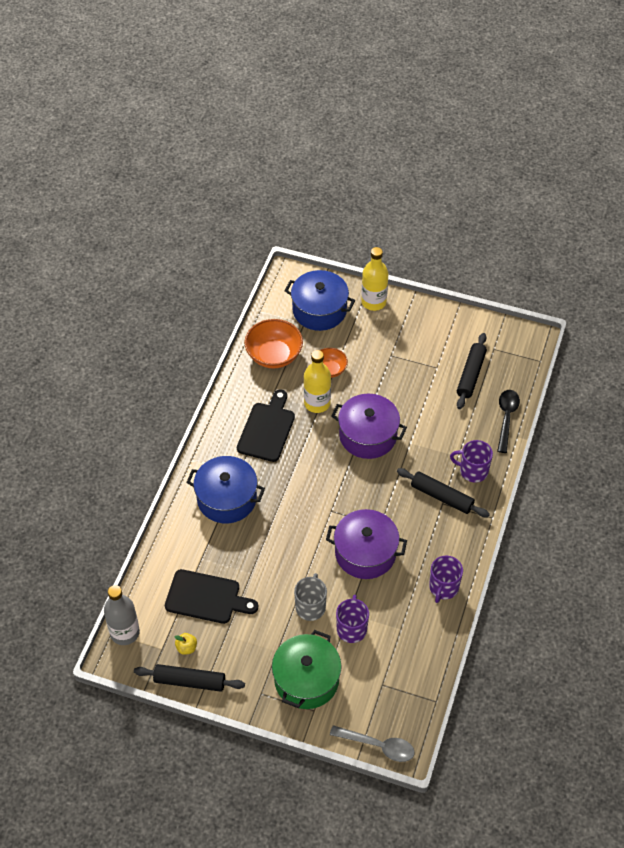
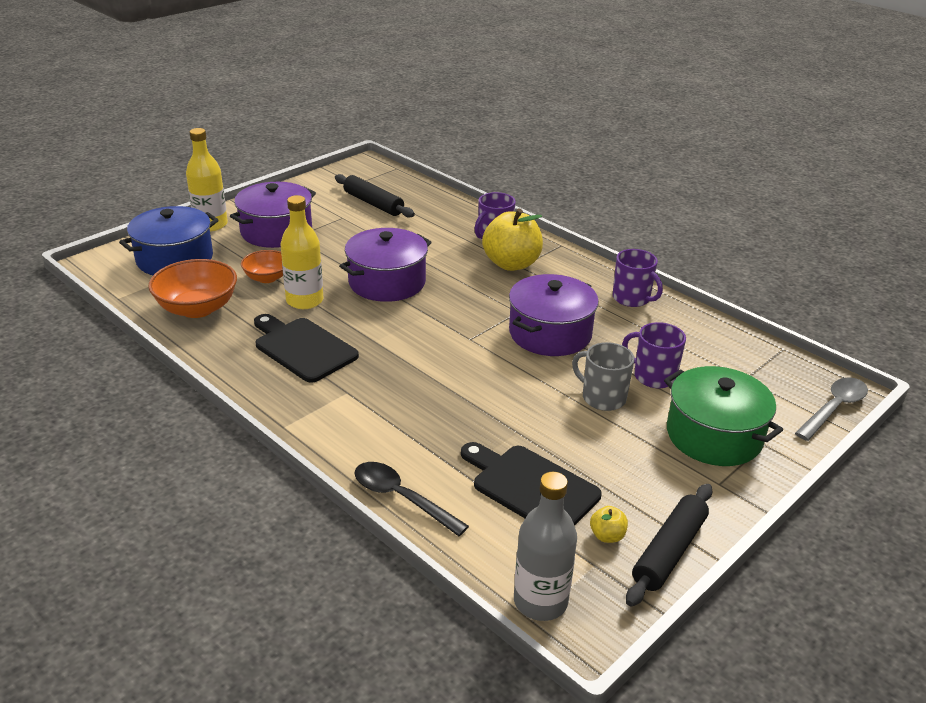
camera: 65 degrees left, 20 degrees down
black cutting board [165,569,258,624] -> black cutting board turned 90 degrees counterclockwise [461,442,602,526]
blue pot [186,456,265,523] -> none
black rolling pin [397,468,490,517] -> yellow apple [482,208,543,271]
black spoon [497,390,520,453] -> black spoon moved to [354,462,469,536]
none -> purple pot [230,182,316,248]

